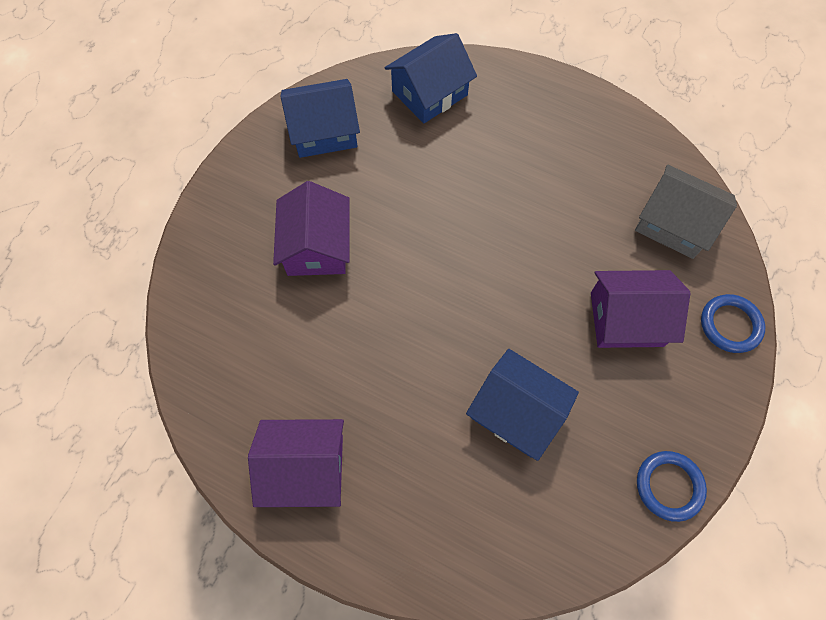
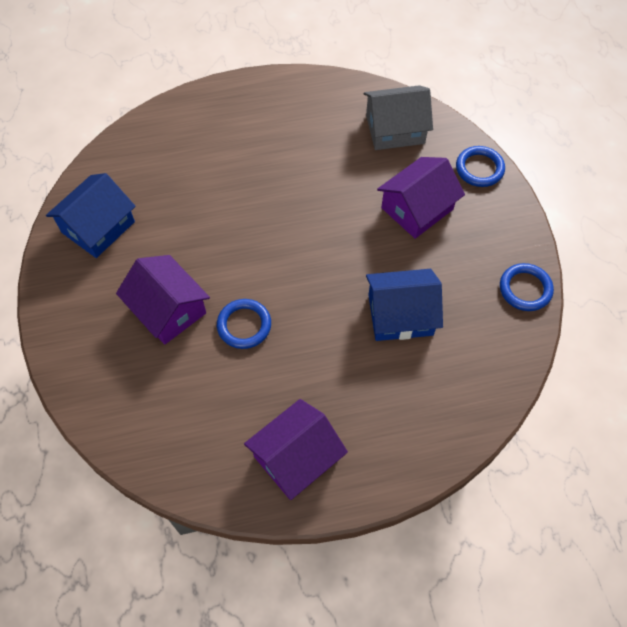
camera: 40 degrees left, 5 degrees down
blue house [384,33,477,123] -> none
none -> blue ring [217,299,271,349]

